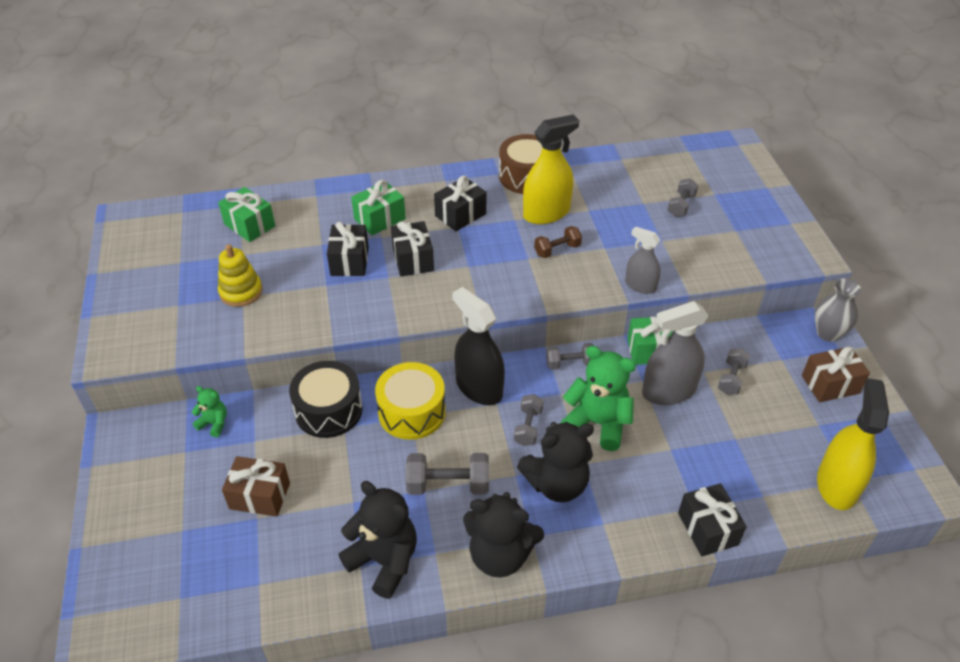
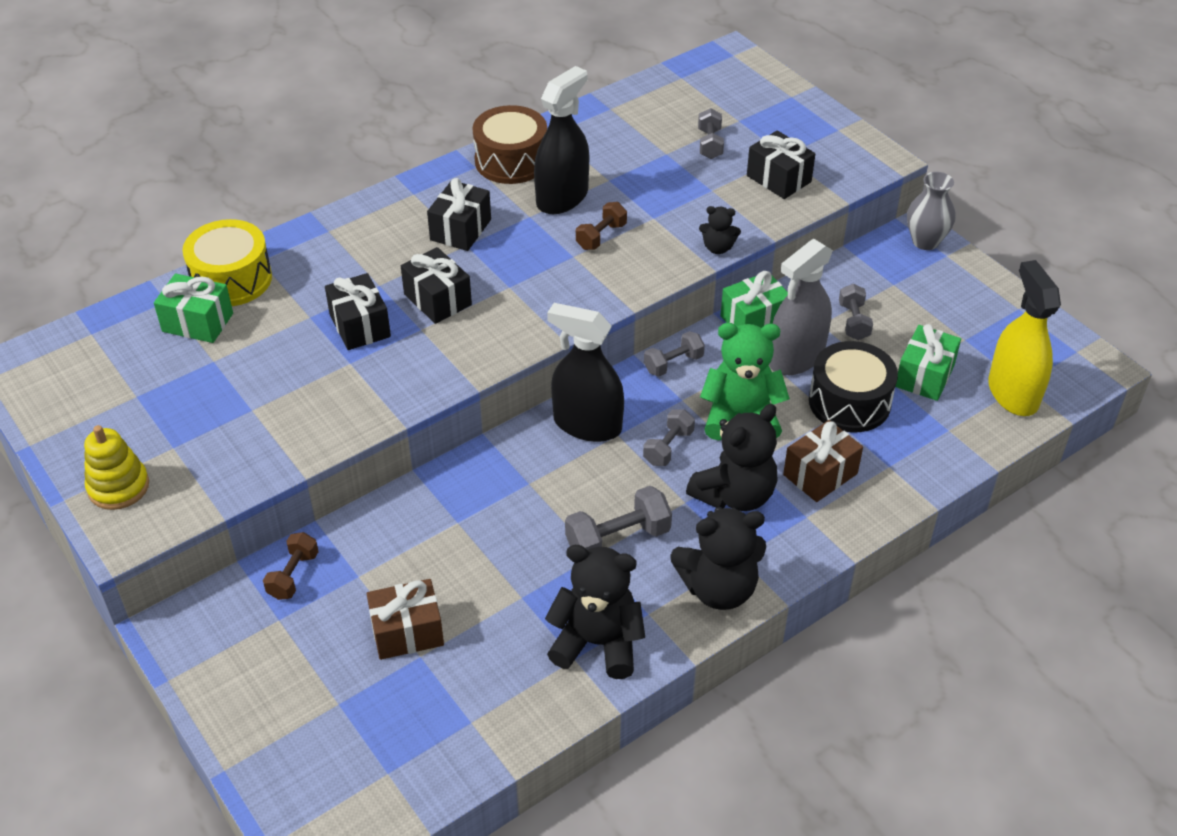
camera: 25 degrees left, 0 degrees up
green teddy bear [192,386,227,437] -> brown dumbbell [263,532,319,600]
yellow stacking toy [218,244,262,307] -> yellow stacking toy moved to [84,425,149,510]
black drum [289,361,363,438] -> black drum moved to [809,341,898,432]
green gift [351,180,406,235] -> green gift moved to [895,324,961,401]
yellow drum [375,362,446,440] -> yellow drum moved to [182,219,272,306]
grey dumbbell [514,394,543,446] -> grey dumbbell turned 45 degrees clockwise [643,409,695,466]
yellow spray bottle [523,115,579,224] -> black spray bottle [534,66,589,214]
grey spray bottle [625,227,660,294] -> black teddy bear [699,206,741,254]
black gift [678,483,746,556] -> black gift moved to [747,130,815,199]
brown gift [802,347,870,402] -> brown gift moved to [783,420,863,502]

